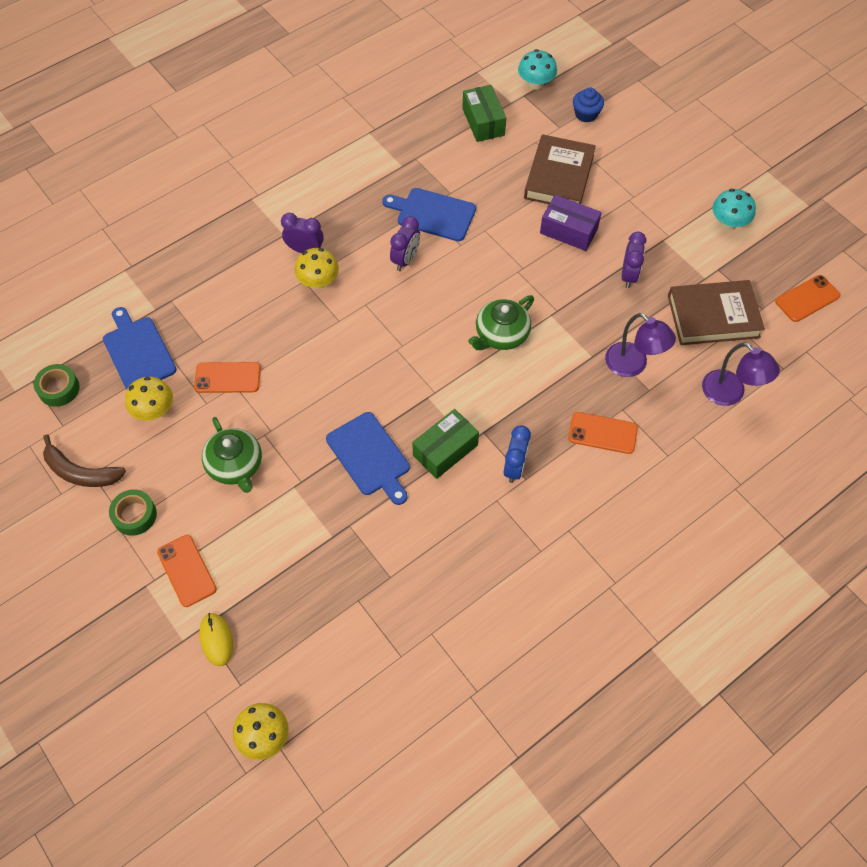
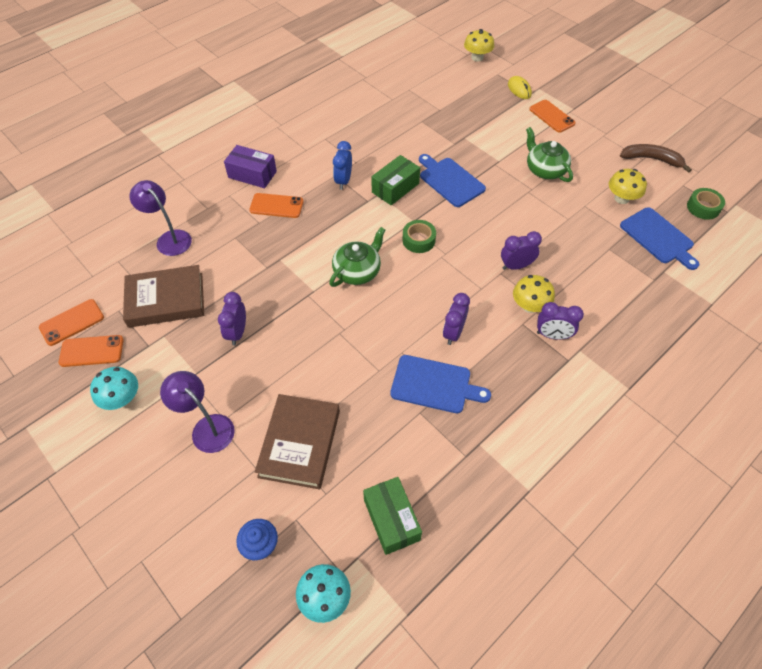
camera: 175 degrees right, 5 degrees down
green tape [109,489,157,536] -> green tape moved to [402,220,436,253]
orange phone [194,362,261,393] -> orange phone moved to [59,335,124,367]
purple box [540,195,602,251] -> purple box moved to [224,145,277,188]
purple lamp [605,313,676,377] -> purple lamp moved to [160,371,235,453]
none -> purple clock [501,231,542,270]

